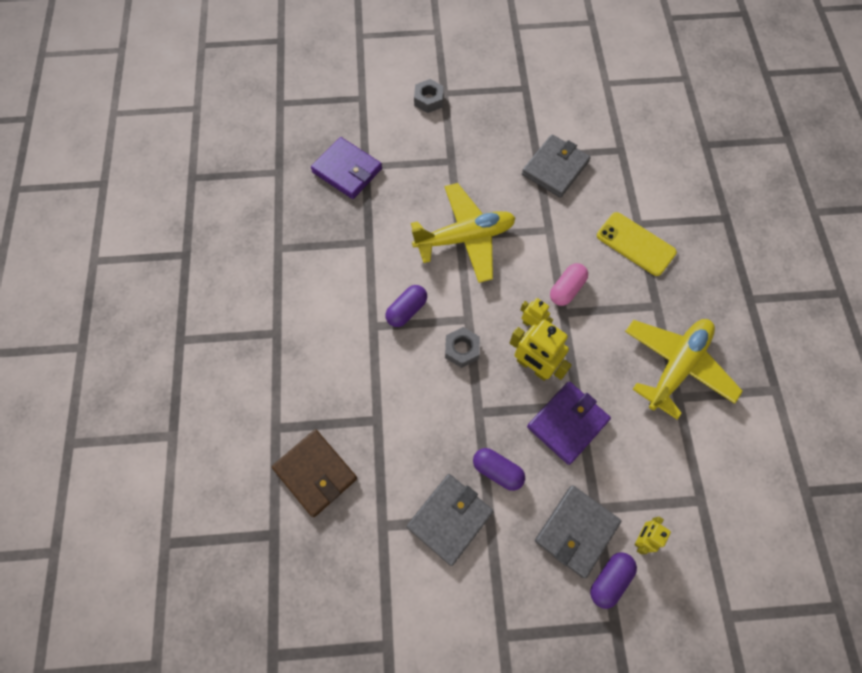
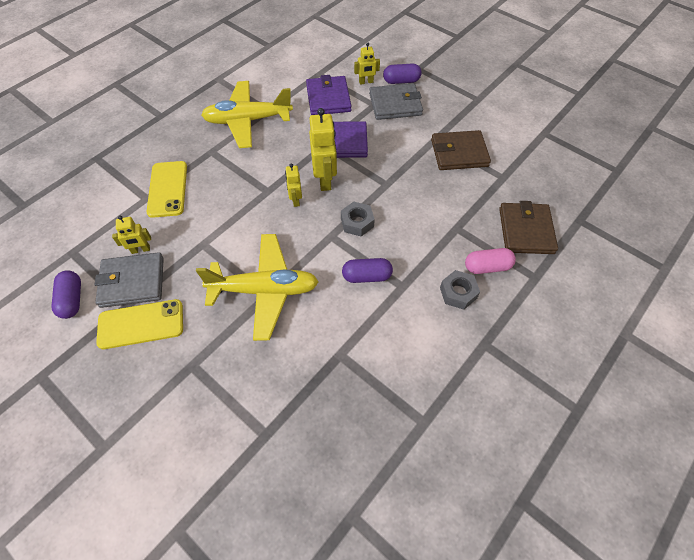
camera: 135 degrees left, 10 degrees down
purple wallet [311,137,382,199] -> purple wallet moved to [306,75,352,115]
grey wallet [407,474,494,566] -> brown wallet [431,130,491,170]
yellow plane [411,183,515,283] -> yellow plane turned 150 degrees clockwise [196,234,319,341]
grey nut [414,79,444,113] -> grey nut moved to [440,270,480,310]
purple capsule [473,448,525,491] -> purple capsule moved to [52,270,81,319]
pink capsule [550,263,588,306] -> pink capsule moved to [465,248,516,274]
none -> yellow phone [96,299,183,349]
none -> yellow robot [112,215,151,254]

